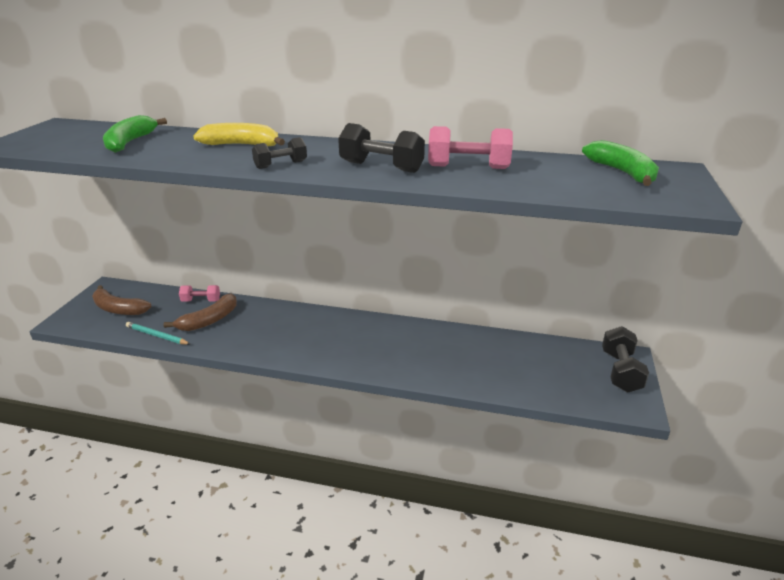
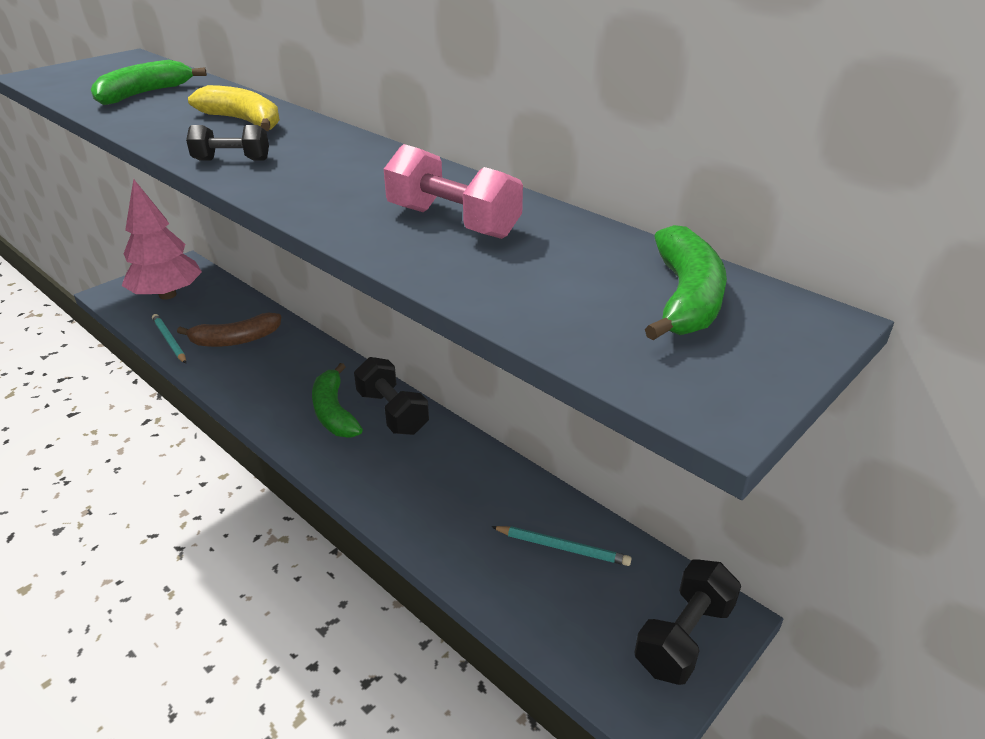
camera: 30 degrees right, 5 degrees up
brown banana [92,285,151,315] -> pink tree [121,179,202,300]
pink dumbbell [179,285,220,302] -> none
black dumbbell [338,123,425,173] -> black dumbbell moved to [354,357,429,435]
none -> green banana [312,363,363,438]
none -> turquoise pencil [491,526,632,566]

